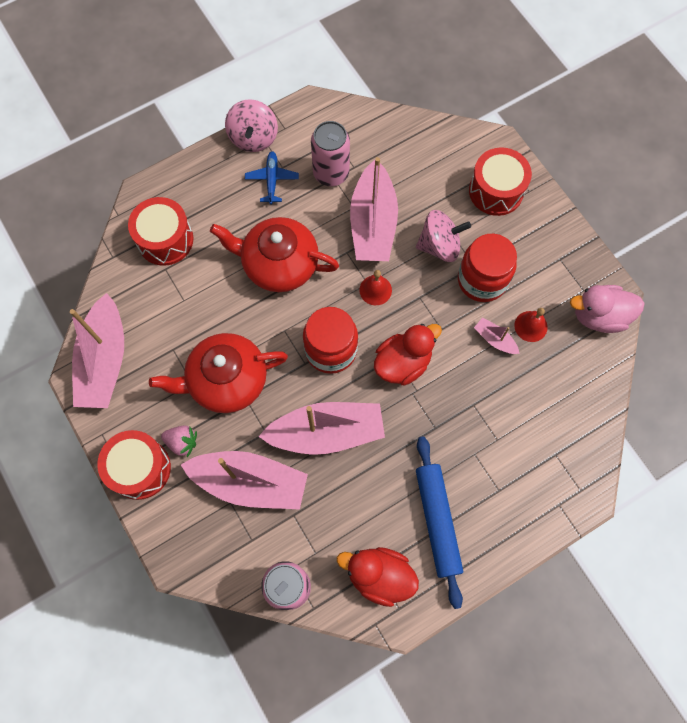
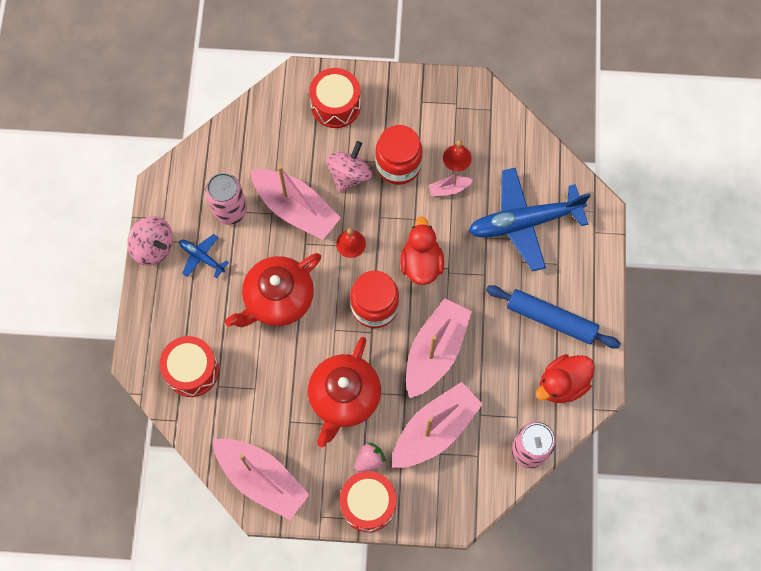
camera: 55 degrees left, 0 degrees up
pink duck [570,285,645,333] -> none
none -> blue plane [468,168,591,272]

